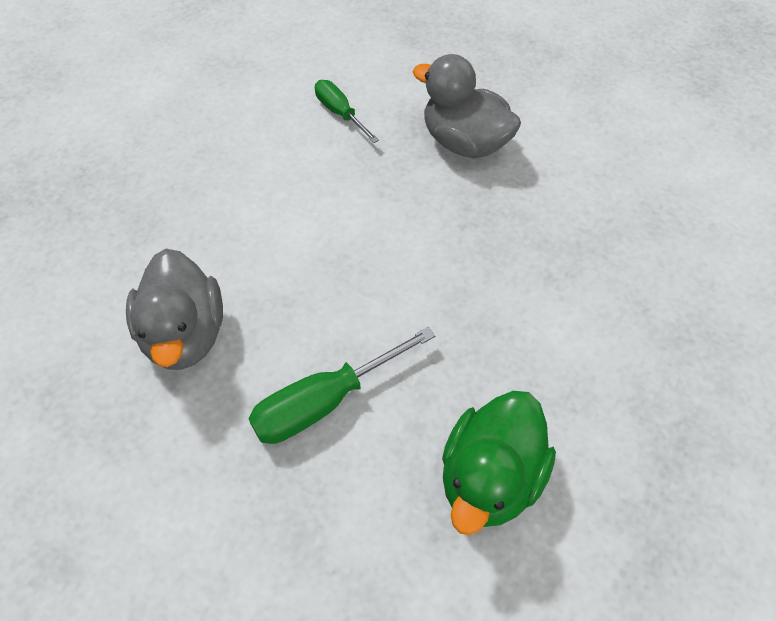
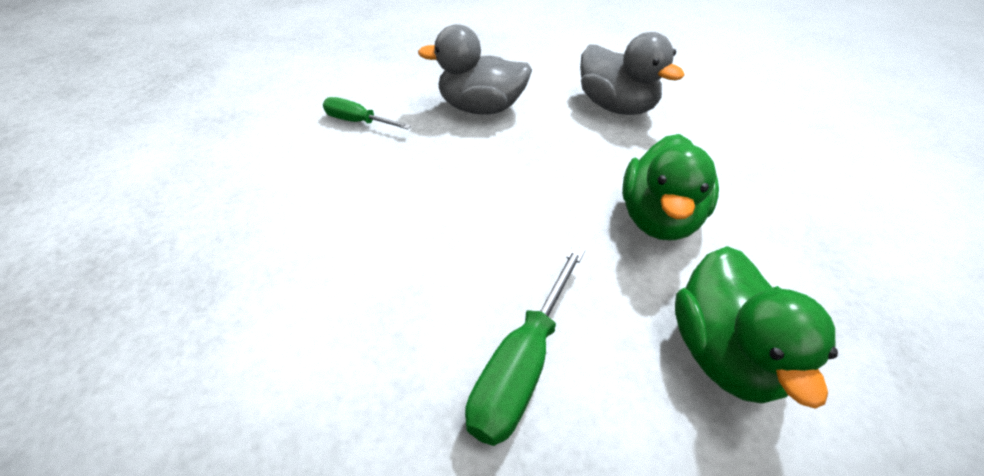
camera: 30 degrees left, 10 degrees down
grey duck [126,249,223,370] -> grey duck moved to [580,32,685,115]
none -> green duck [622,134,719,240]

